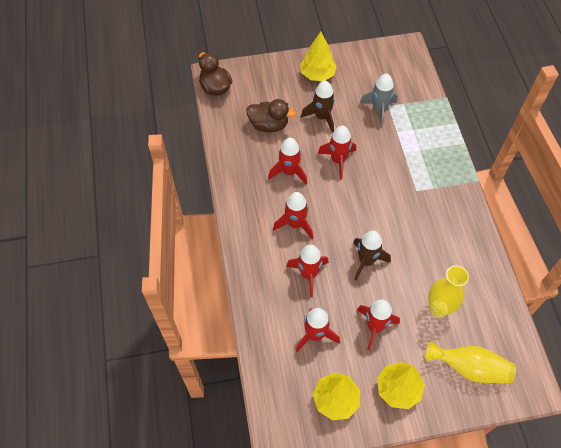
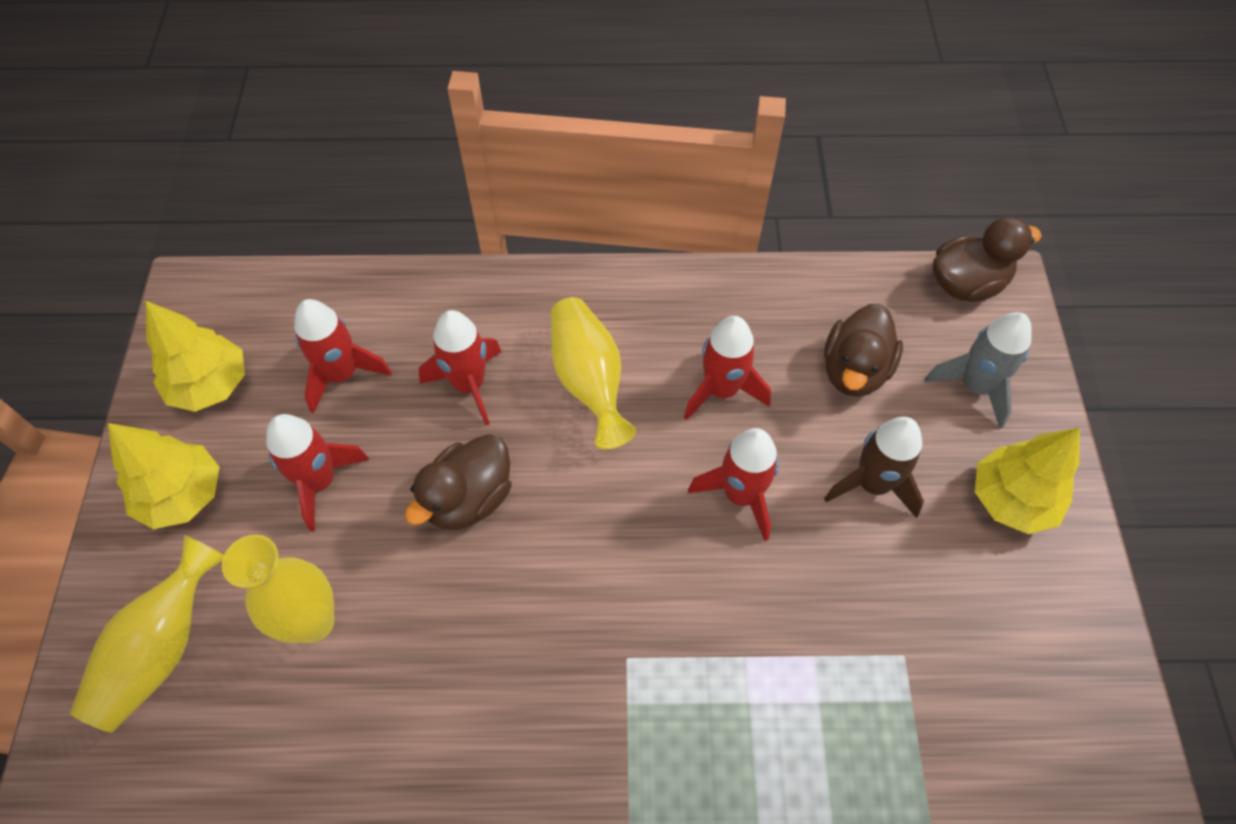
camera: 100 degrees right, 0 degrees up
red rocket [273,192,313,239] -> yellow vase [551,297,636,449]
brown rocket [353,231,391,280] -> brown duck [405,434,512,530]
grey rocket [360,74,398,128] -> grey rocket moved to [925,312,1032,429]

